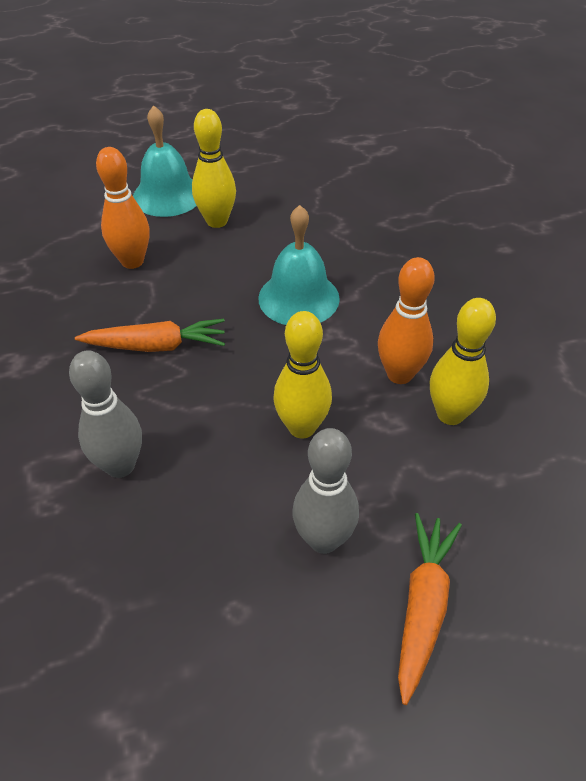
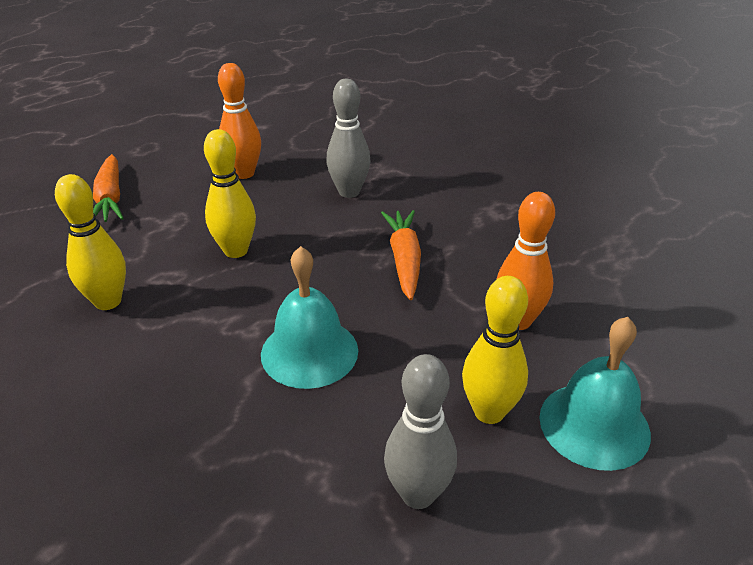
camera: 150 degrees right, 10 degrees down
orange carrot [75,319,225,352] -> orange carrot turned 120 degrees clockwise [381,210,421,300]
grey bowling pin [293,428,359,554] -> grey bowling pin moved to [384,354,457,509]
orange bowling pin [378,257,435,384] -> orange bowling pin moved to [218,63,261,179]

